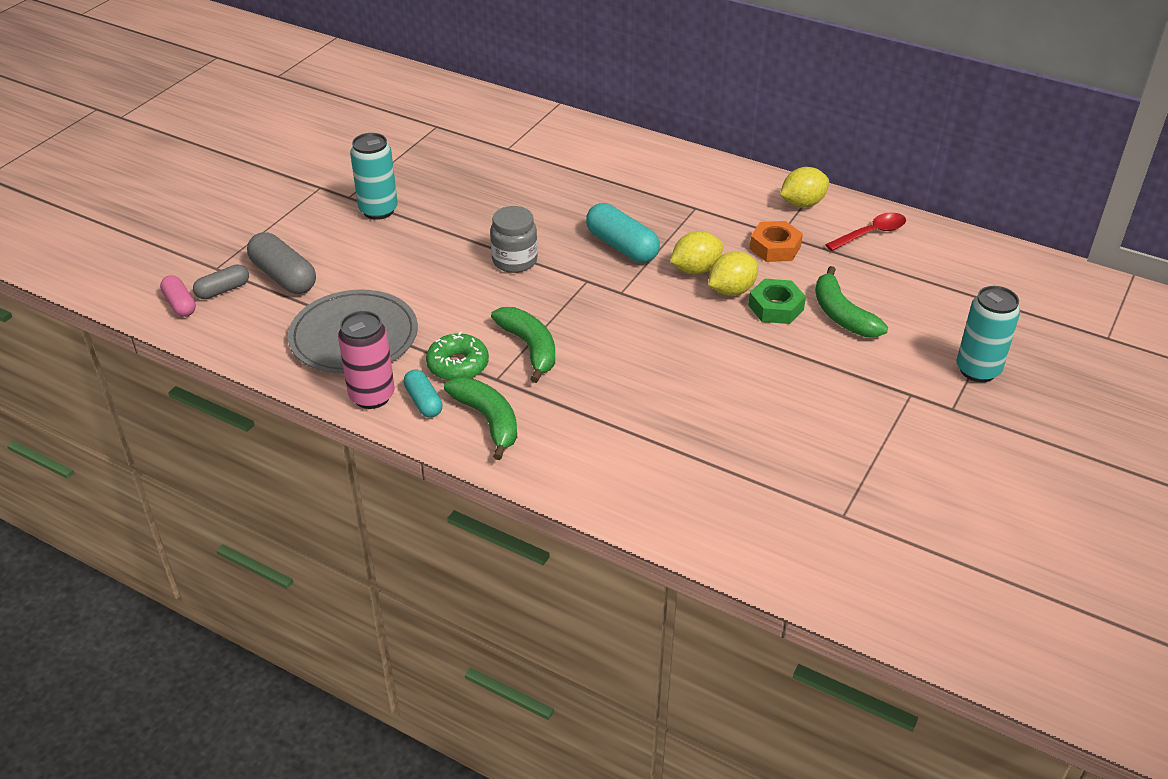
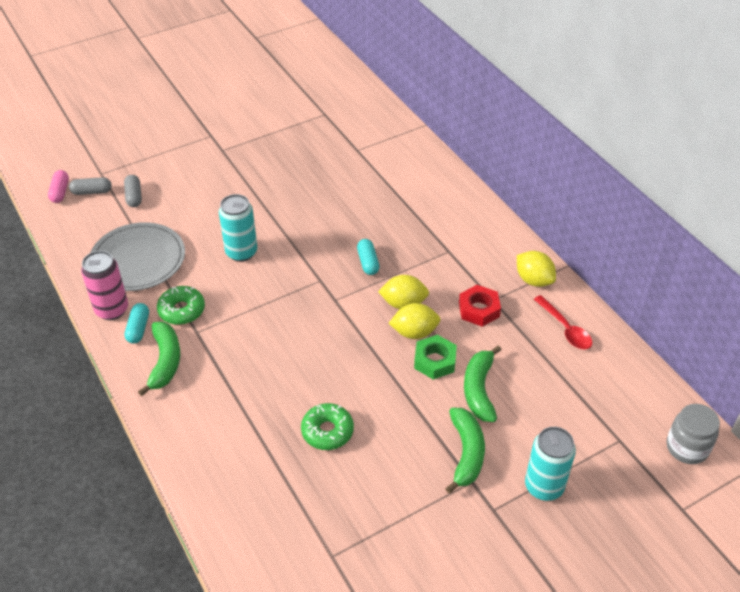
camera: 30 degrees right, 5 degrees up
grey capsule [247,232,316,294] -> grey capsule [124,175,142,207], size x0.61
turquoise can [350,133,398,220] -> turquoise can moved to [219,194,257,262]
grey jar [490,206,538,273] -> grey jar moved to [667,404,720,464]
green banana [491,307,555,383] -> green banana moved to [445,408,485,494]
turquoise capsule [586,203,660,263] -> turquoise capsule [357,239,379,275], size x0.61
orange nut [749,221,803,262] -> red nut [459,285,501,327]
yellow lemon [780,167,829,208] -> yellow lemon turned 45 degrees clockwise [517,251,556,287]
red spoon [825,212,906,251] -> red spoon turned 60 degrees clockwise [534,295,592,350]
none -> green donut [301,403,354,450]

